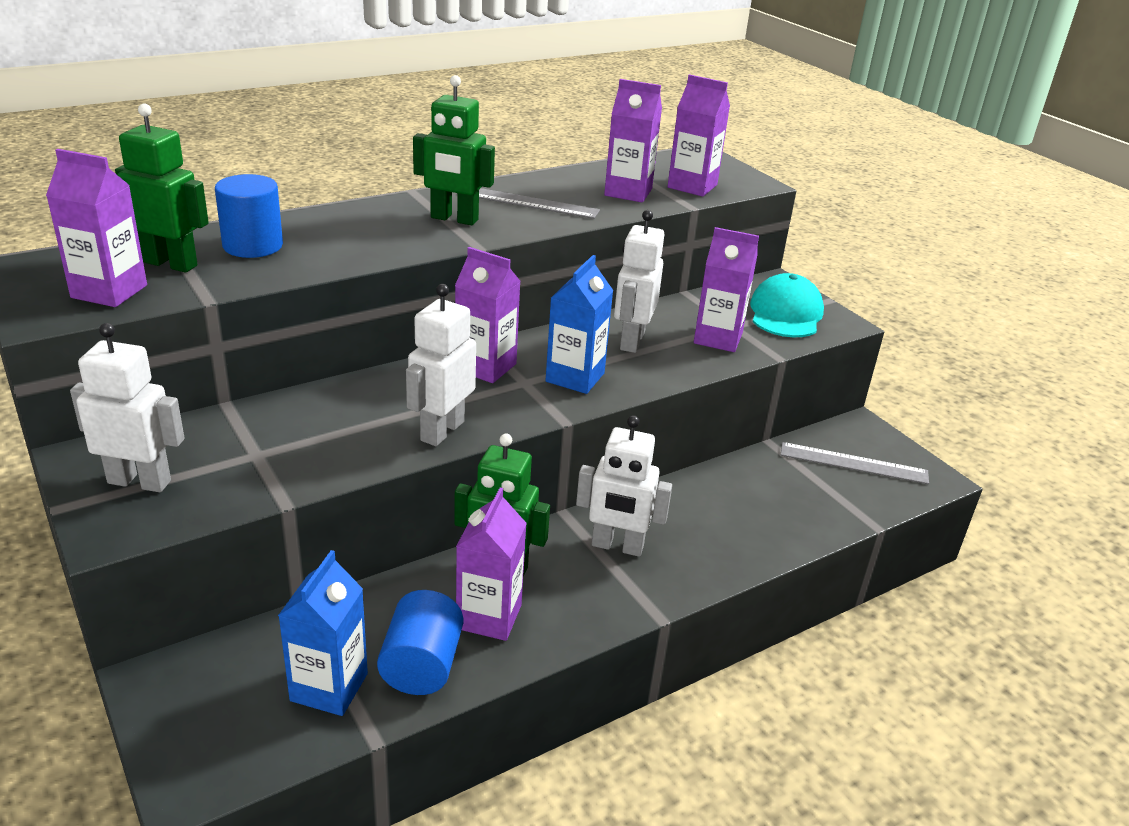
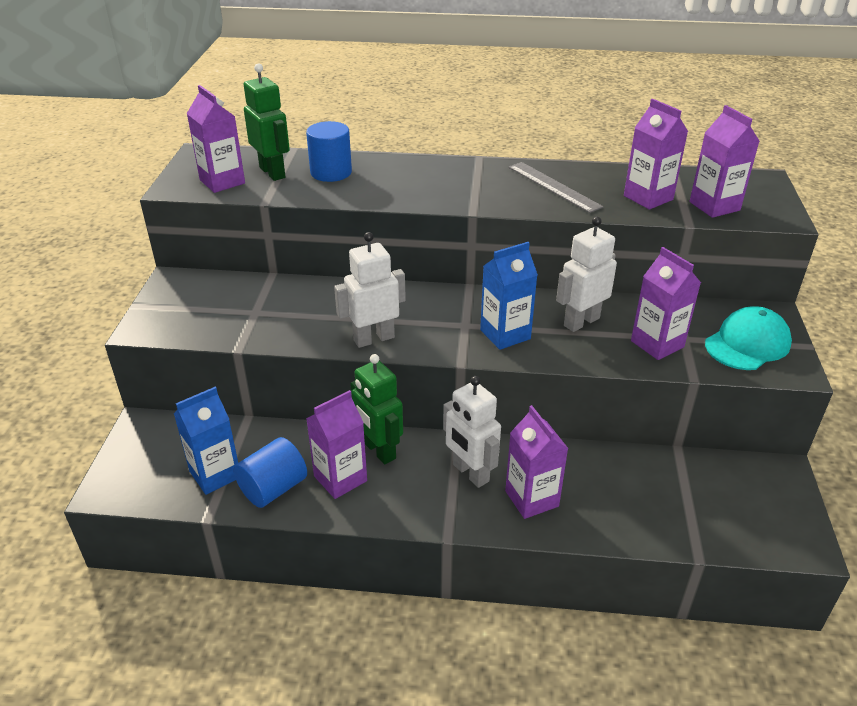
camera: 40 degrees right, 5 degrees up
white robot [70,323,184,492] -> none
green robot [413,75,495,225] -> none
purple carton [455,247,521,383] -> purple carton moved to [505,405,569,519]
grey ruler [781,442,929,484] -> none

